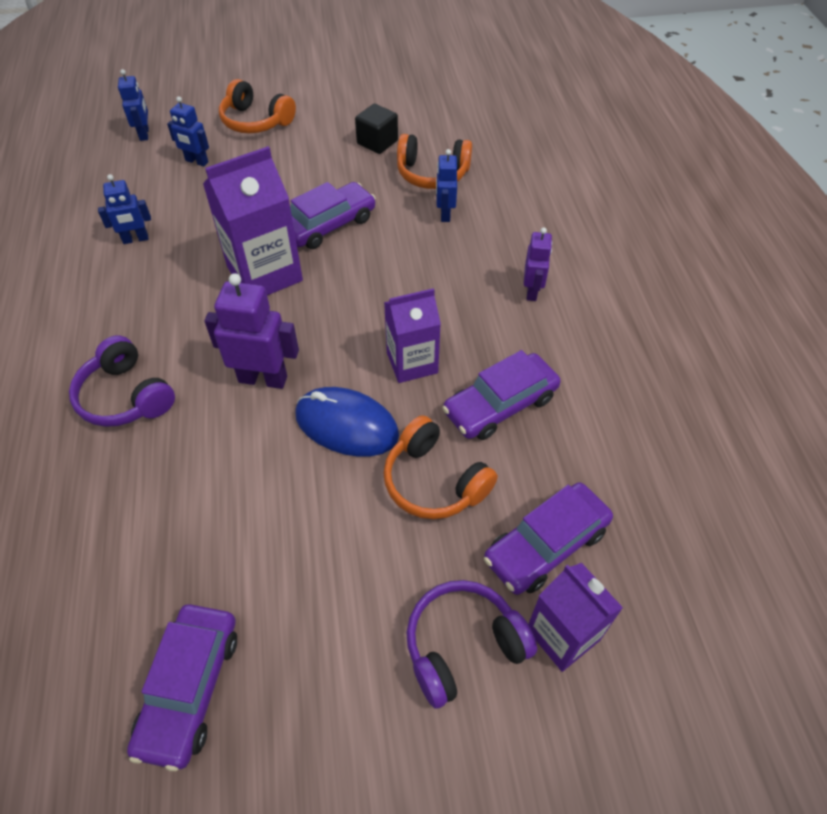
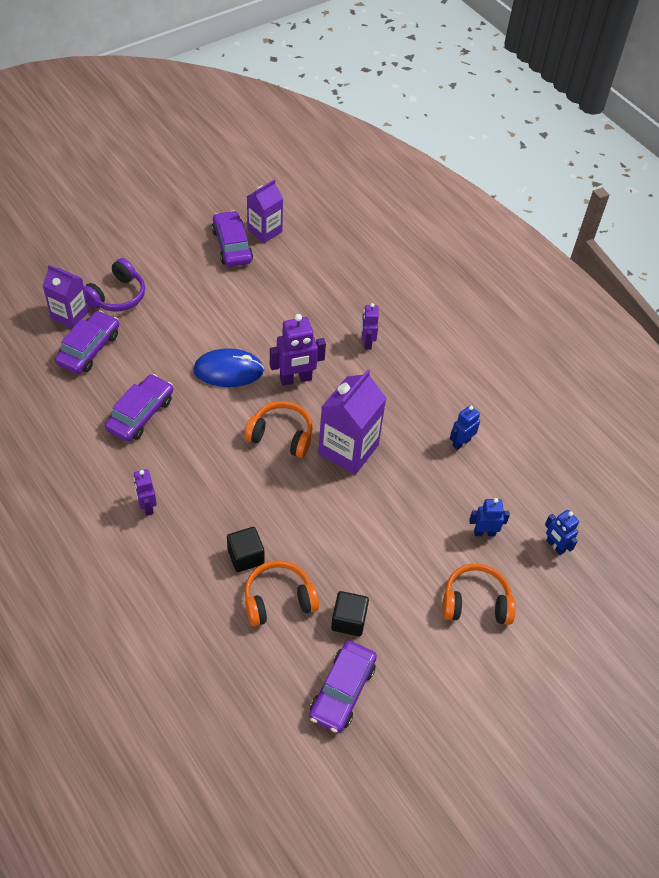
camera: 150 degrees right, 0 degrees up
purple headphones [69,335,175,427] -> purple robot [362,303,379,350]
purple car [290,182,376,249] -> purple car moved to [309,641,377,733]
orange headphones [383,415,498,519] -> orange headphones moved to [244,401,313,458]
purple carton [384,288,441,383] -> purple carton moved to [247,179,283,243]
blue robot [436,149,457,222] -> black cube [227,527,264,572]

